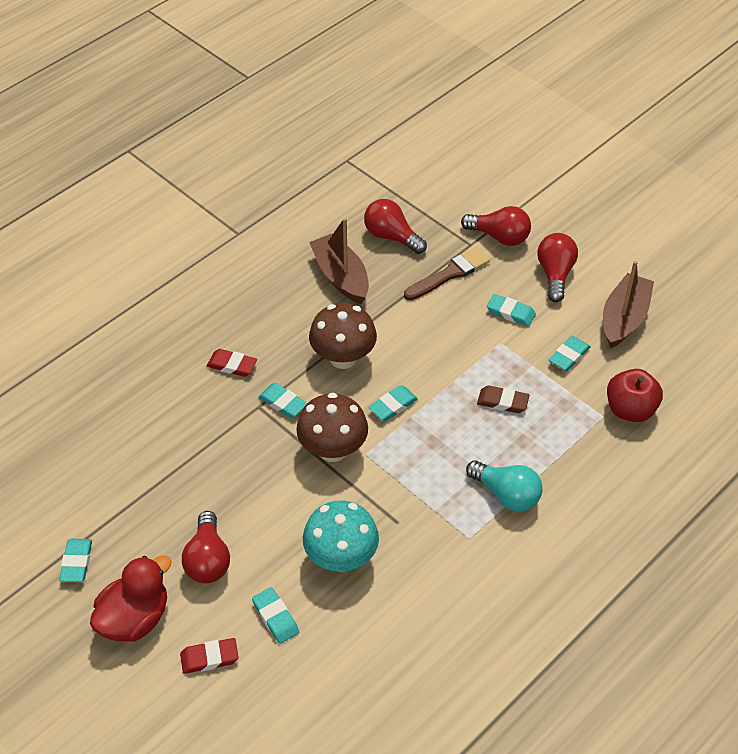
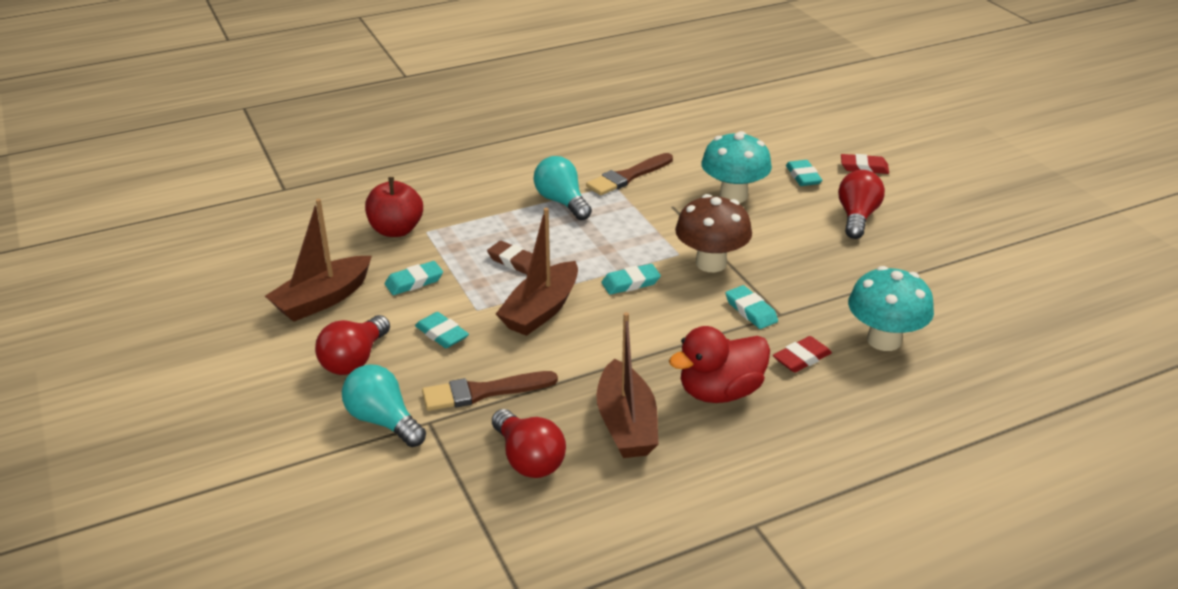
camera: 160 degrees left, 15 degrees down
turquoise eraser [59,539,92,582] -> none
red duck [90,555,172,642] -> red duck moved to [669,326,770,403]
red eraser [207,349,257,377] -> red eraser turned 75 degrees counterclockwise [773,336,832,372]
brown mushroom [309,303,377,369] -> none
red light bulb [461,206,531,246] -> turquoise light bulb [342,364,426,447]
none -> brown boat [496,208,578,336]
none -> brown brush [586,153,673,195]
none -> turquoise mushroom [848,266,934,351]

